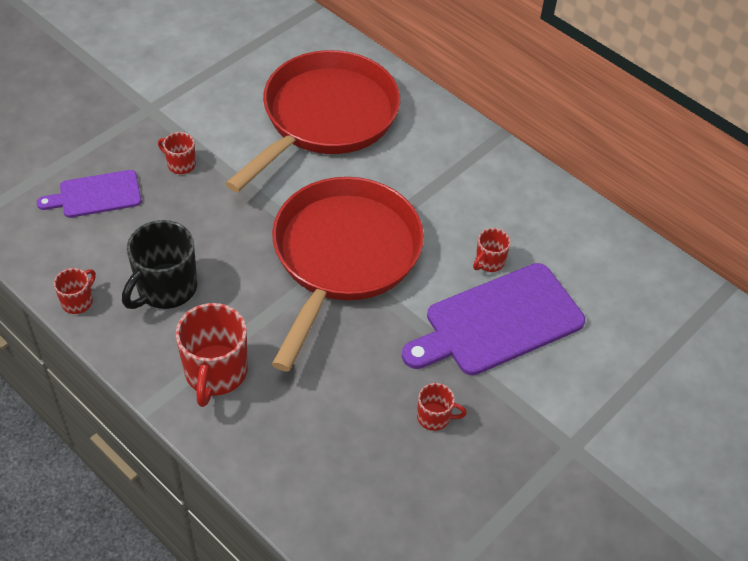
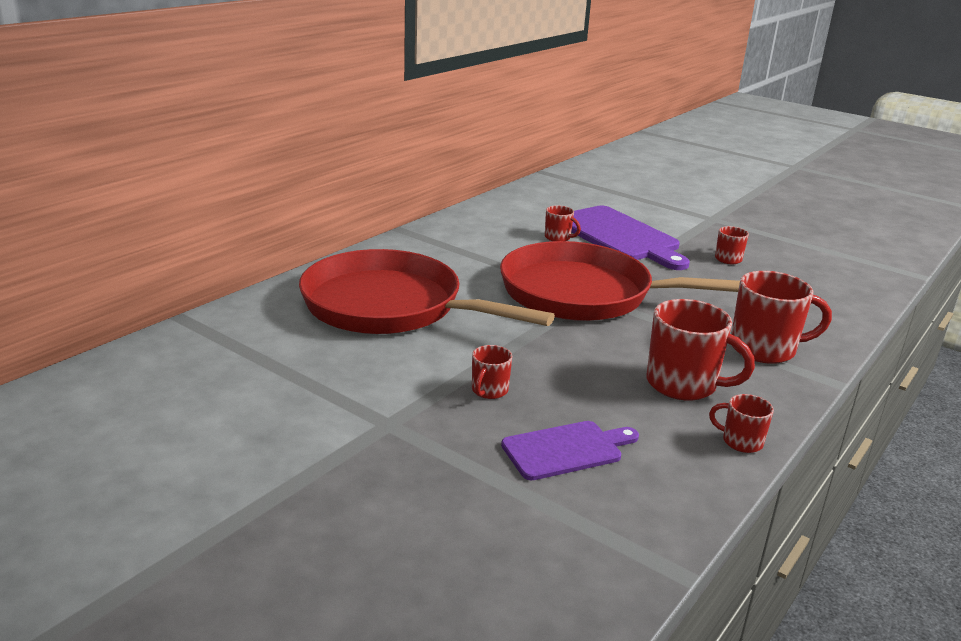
camera: 95 degrees left, 25 degrees down
purple cutting board [37,170,142,218] -> purple cutting board turned 90 degrees counterclockwise [501,421,639,480]
black mug [122,220,197,309] -> red mug [647,299,755,401]

